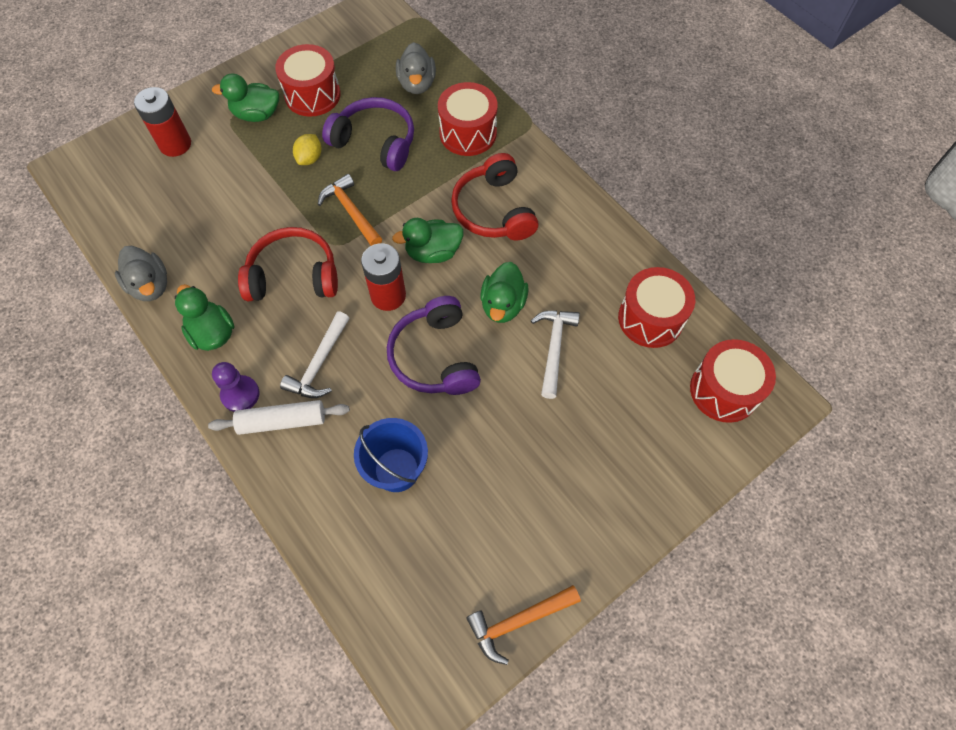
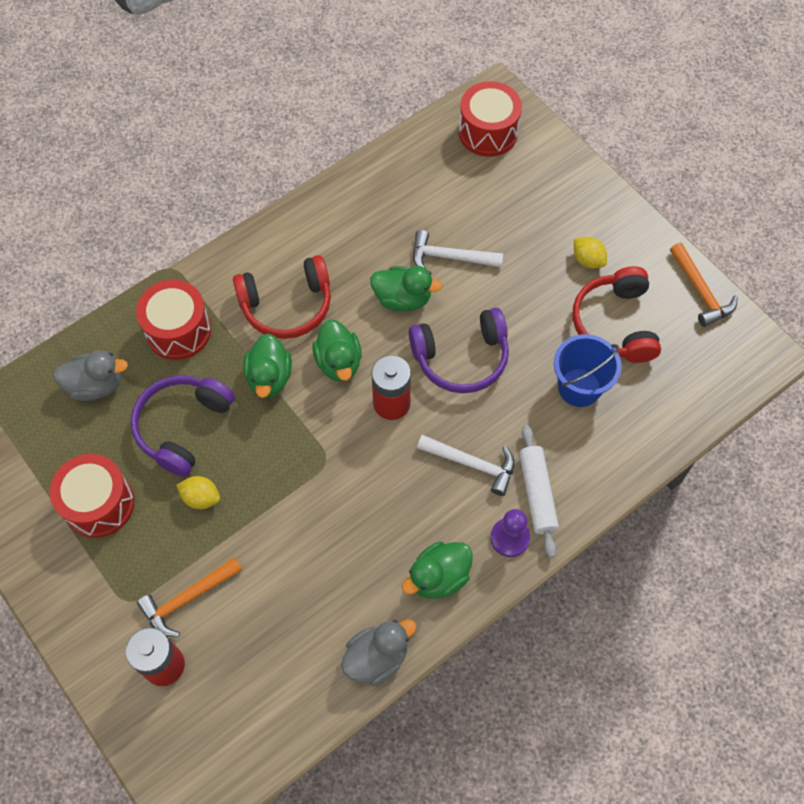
camera: 90 degrees left, 0 degrees up
green duck [212,73,279,122] -> green duck moved to [243,333,292,398]
red headphones [238,227,338,301] -> red headphones moved to [573,266,661,363]
orange hammer [318,174,382,246] -> orange hammer moved to [137,557,242,637]
red drum [618,267,695,348] -> none
none -> yellow lemon [574,237,607,269]

